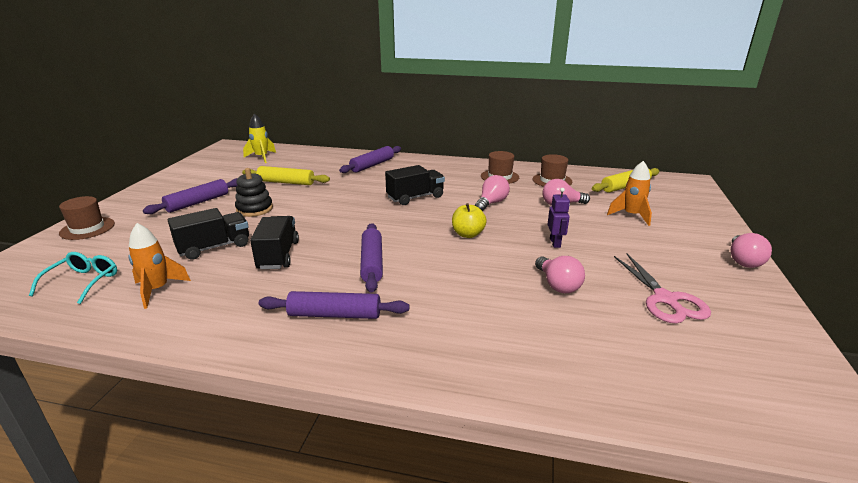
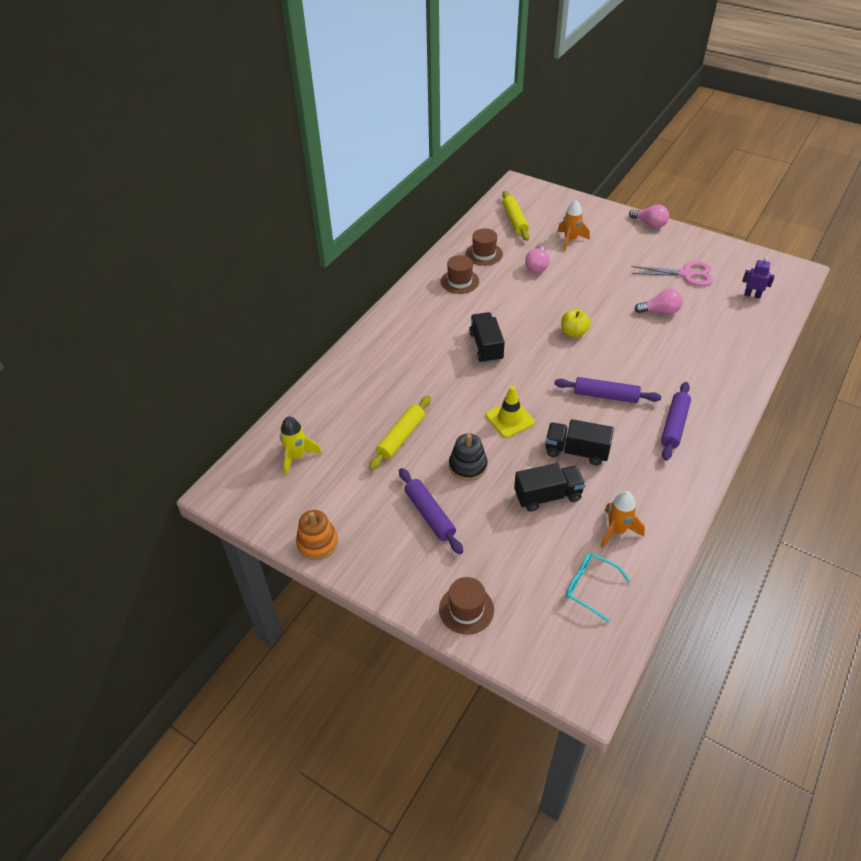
camera: 70 degrees left, 20 degrees up
black truck [168,208,249,260] -> black truck turned 90 degrees clockwise [514,463,586,512]
purple rolling pin [339,146,401,173] -> none
pink light bulb [475,175,510,211] -> none
purple robot [547,188,570,248] -> purple robot moved to [742,257,775,299]
none -> orange stacking toy [296,510,338,560]
none -> yellow traffic cone [486,386,535,438]

